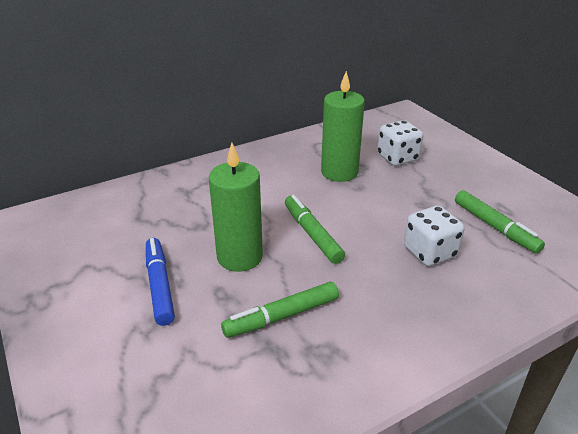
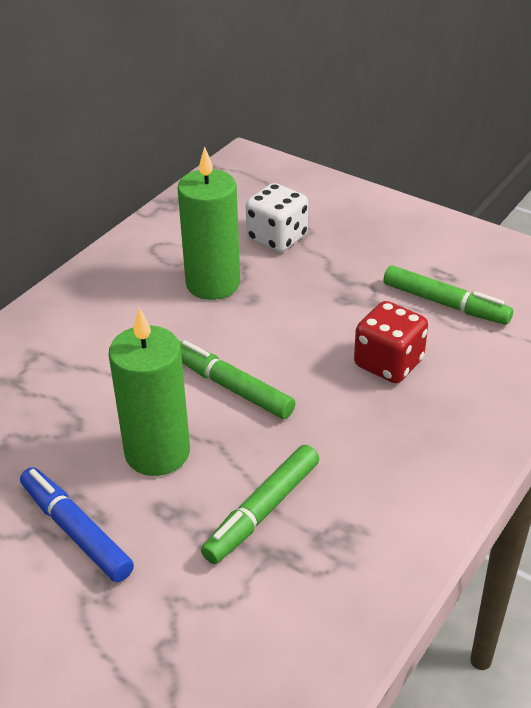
camera: 25 degrees left, 5 degrees up
white dice [404,205,465,266] -> red dice [354,301,428,383]

